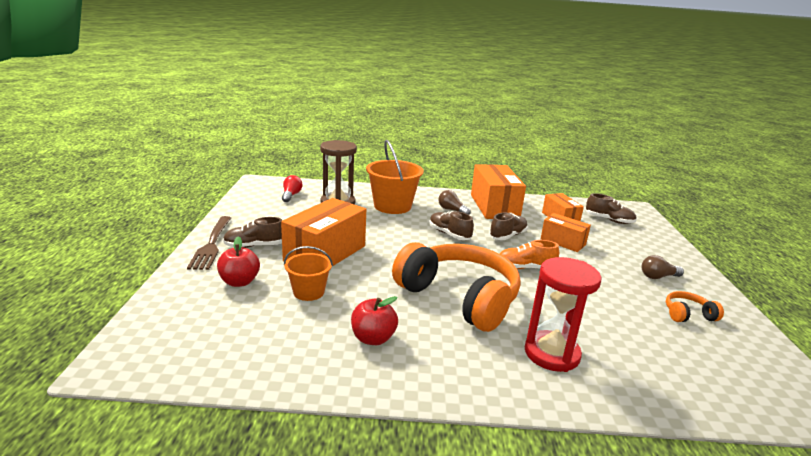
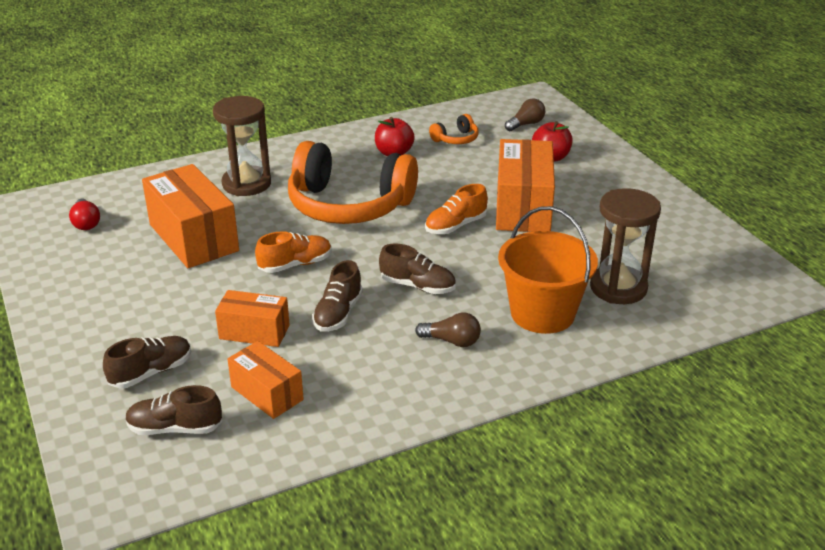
camera: 155 degrees right, 10 degrees up
brown fork [187,216,231,270] -> none
brown shoe [223,217,282,248] -> brown shoe moved to [103,336,191,388]
red light bulb [282,175,303,202] -> red light bulb moved to [69,199,100,230]
orange bucket [284,246,333,301] -> none
orange box [471,164,526,219] -> orange box moved to [142,164,239,268]
red hourglass [525,257,602,372] -> brown hourglass [213,96,271,196]
brown light bulb [642,255,684,279] -> brown light bulb moved to [505,98,545,131]
orange headphones [666,291,724,322] -> orange headphones moved to [429,114,479,144]
none -> orange shoe [425,184,488,234]

